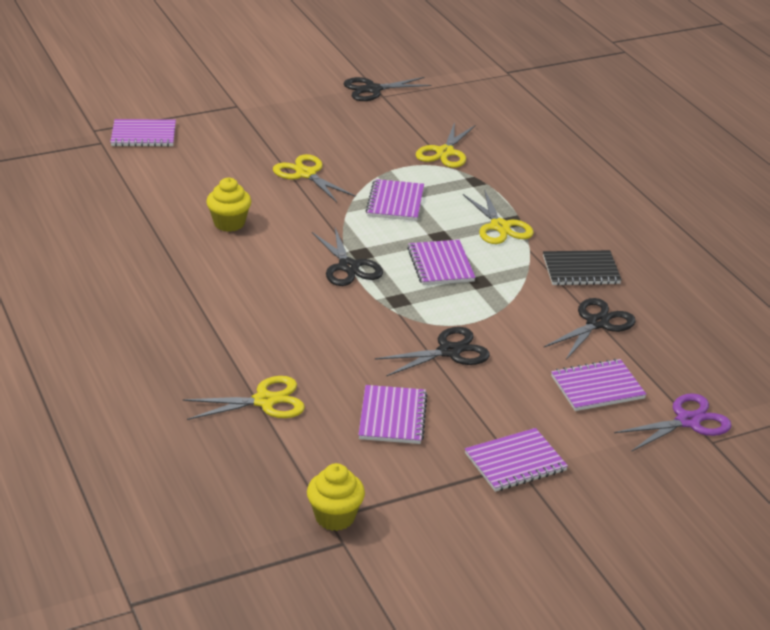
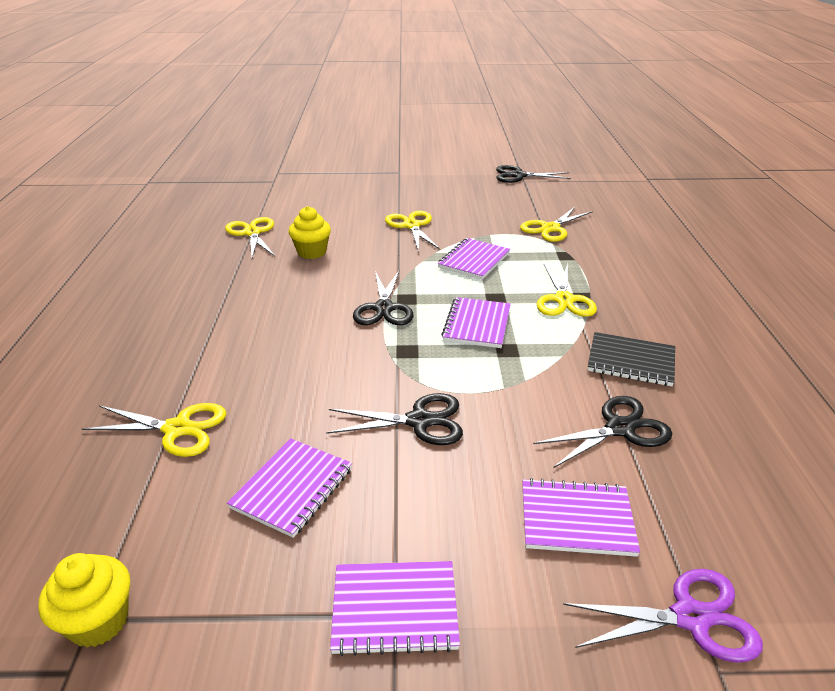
camera: 25 degrees right, 0 degrees up
purple notebook [110,119,176,147] -> none
none -> yellow scissors [225,217,275,258]

